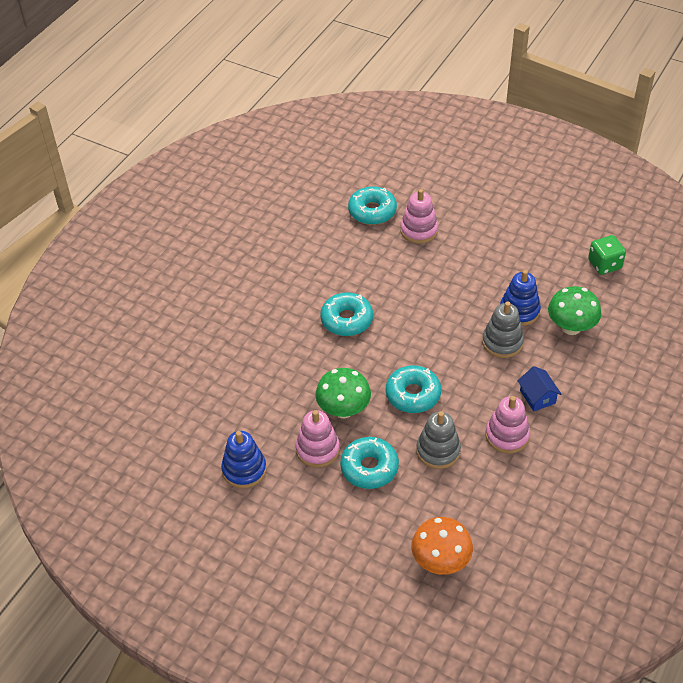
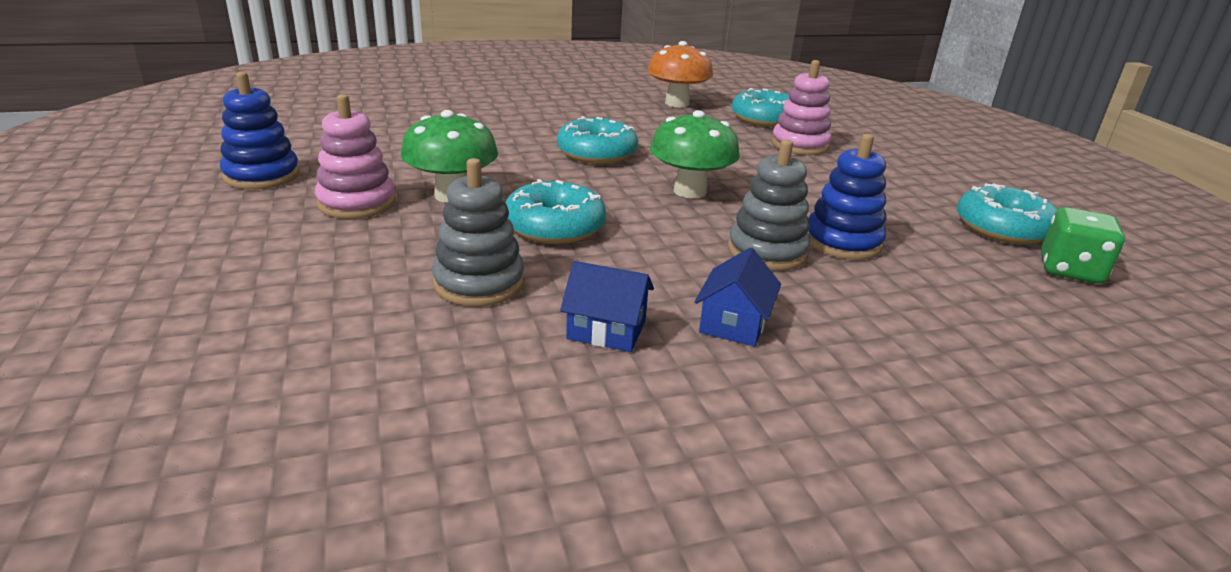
camera: 40 degrees right, 20 degrees down
turquoise donut [340,437,399,489] -> turquoise donut moved to [957,183,1057,245]
orange mushroom [411,517,473,575] -> orange mushroom moved to [647,41,713,107]
pink stacking toy [486,396,530,454] -> blue house [560,261,654,352]
green mushroom [548,286,601,335] -> green mushroom moved to [650,110,740,198]

